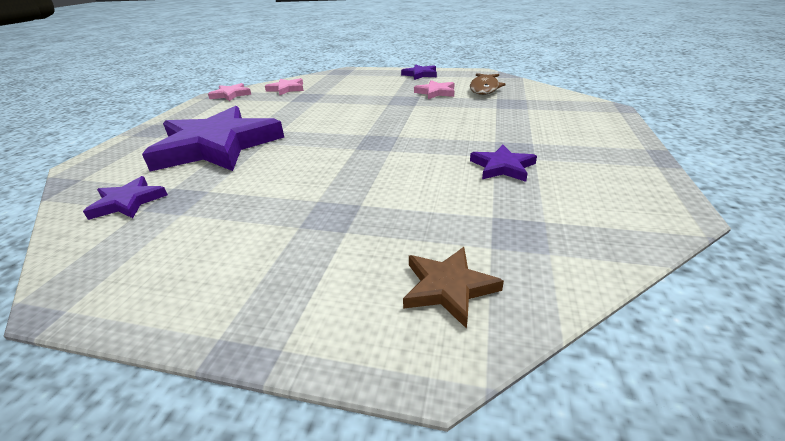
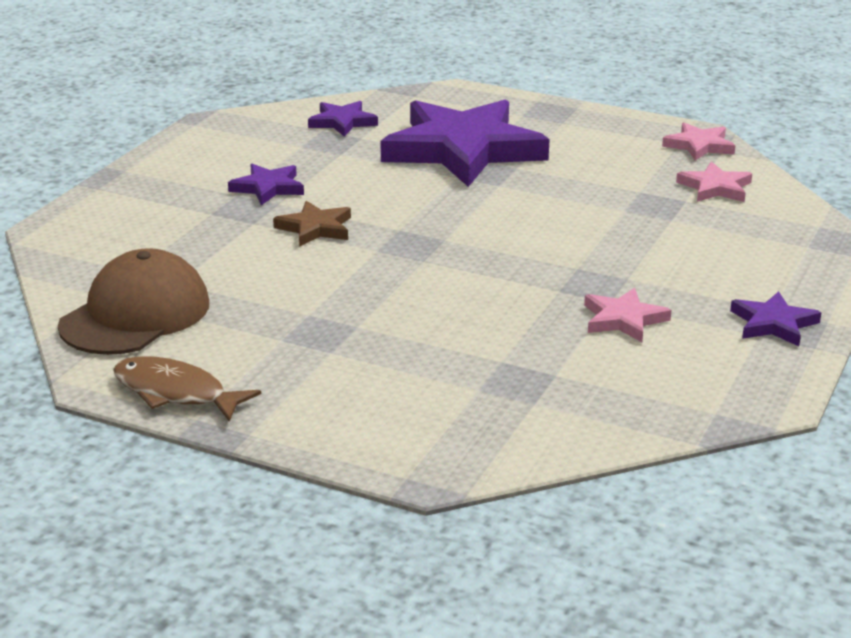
camera: 100 degrees right, 5 degrees down
brown star [403,247,504,329] -> brown star moved to [273,201,351,247]
brown fish [470,73,506,95] -> brown fish moved to [113,356,261,422]
purple star [470,145,537,182] -> purple star moved to [228,164,304,205]
none -> brown cap [58,248,209,355]

